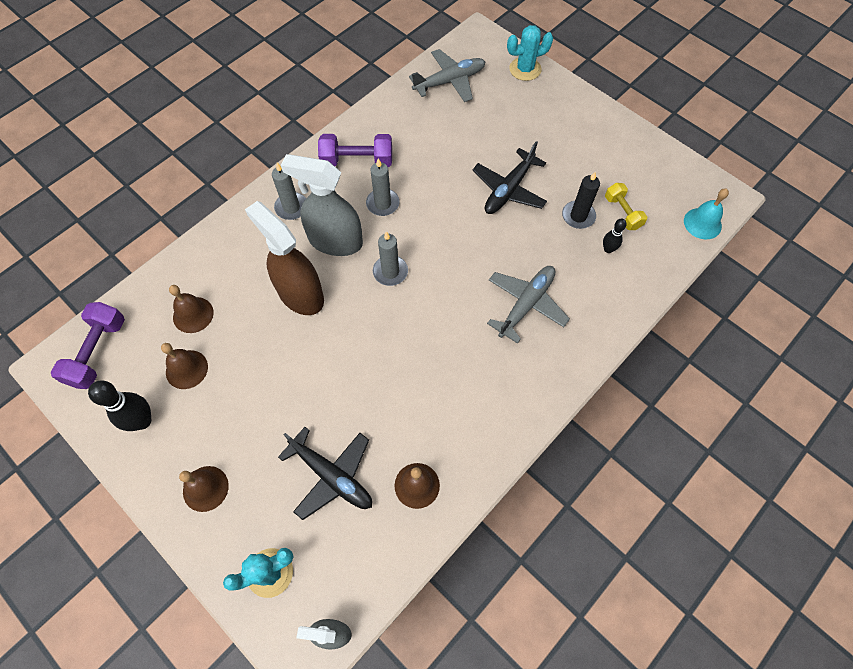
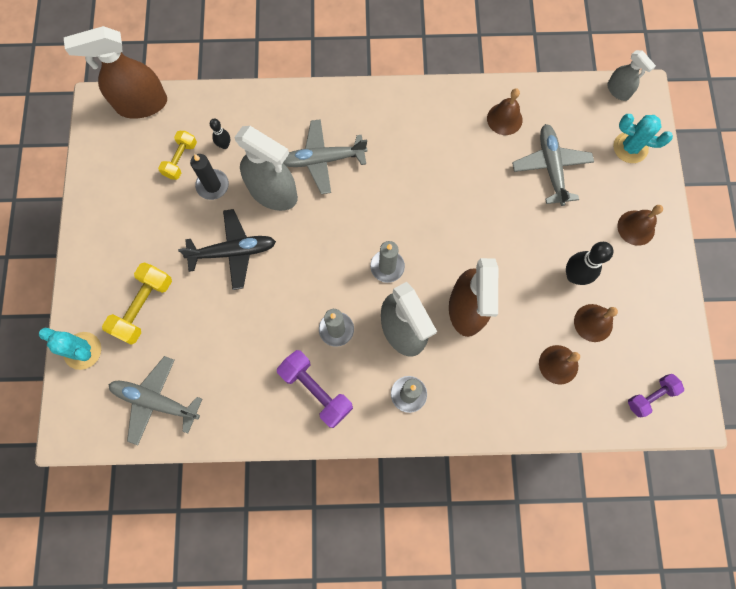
camera: 135 degrees left, 10 degrees up
purple dumbbell [51,302,125,389] -> purple dumbbell [628,374,684,417], size x0.65
black bowling pin [88,381,151,431] -> black bowling pin moved to [566,242,614,285]
black plane [278,427,372,520] -> grey plane [512,124,594,206]
turquoise bell [684,188,729,239] -> brown spray bottle [64,26,167,118]
none -> yellow dumbbell [102,262,172,345]
none -> grey spray bottle [234,126,298,211]

